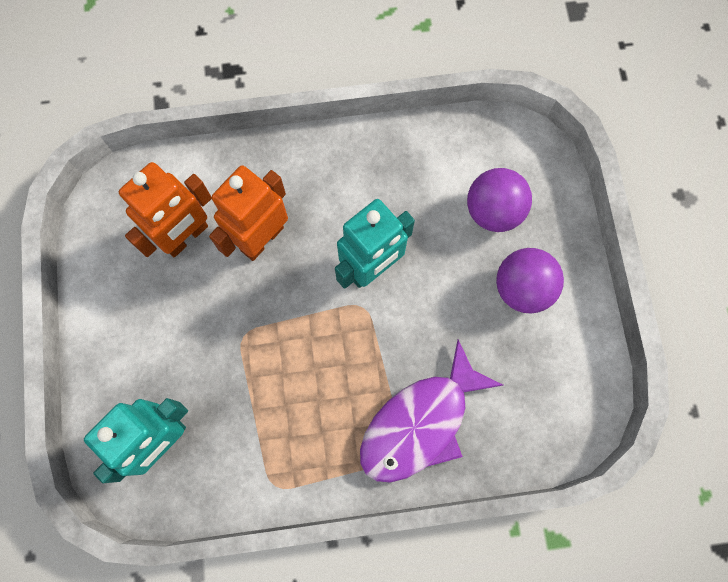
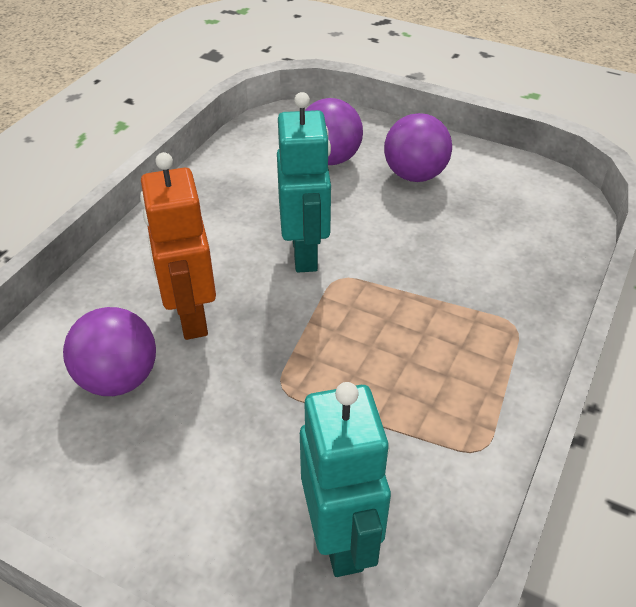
camera: 55 degrees left, 30 degrees down
orange robot [119,162,212,257] -> purple ball [63,307,156,396]
purple fish [360,340,503,483] -> none

